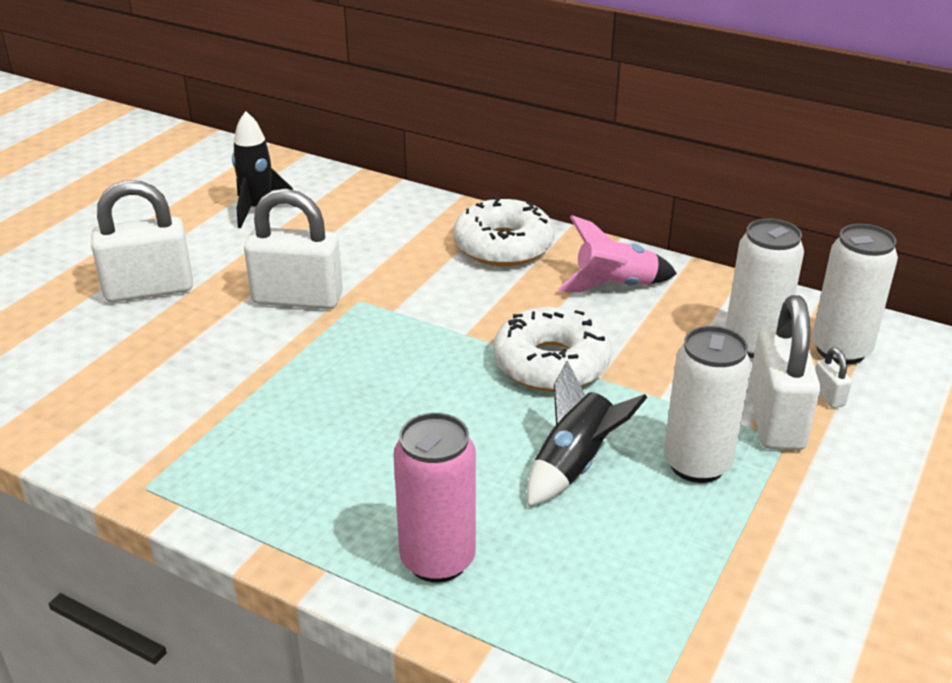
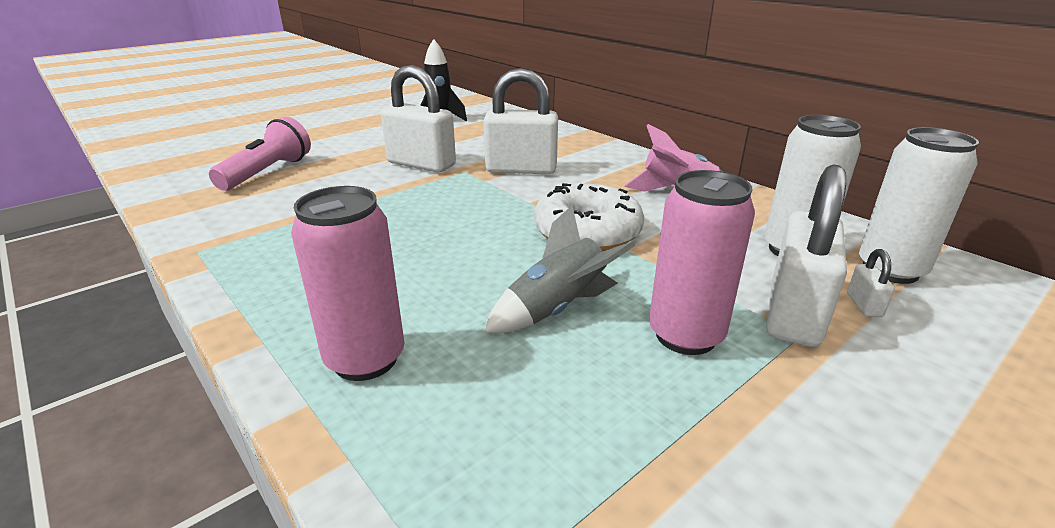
camera: 20 degrees right, 5 degrees down
white padlock [91,180,193,302] -> white padlock moved to [483,68,558,174]
white donut [453,196,554,266] -> none
black rocket [527,360,647,506] -> grey rocket [484,206,635,333]
white can [664,326,751,483] -> pink can [649,170,755,355]
none -> pink flashlight [209,117,311,191]

